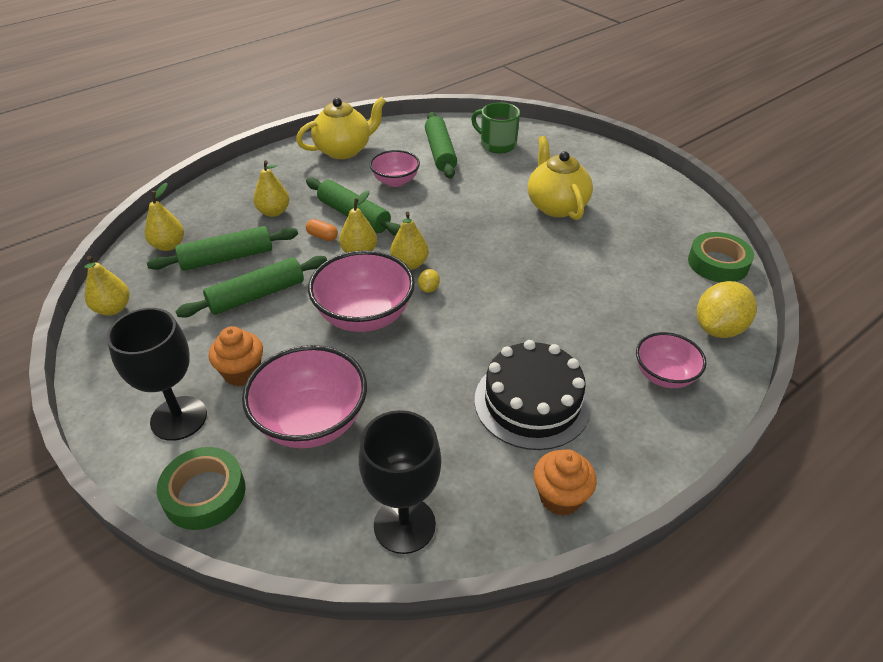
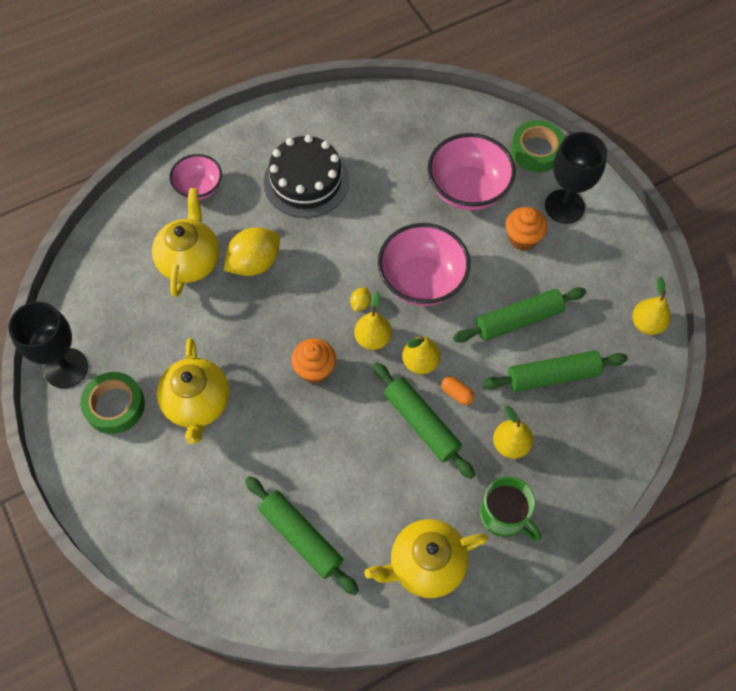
camera: 170 degrees left, 20 degrees up
yellow pear [145,183,184,251] -> none
black goblet [359,410,441,554] -> black goblet moved to [8,301,88,388]
pink bowl [370,150,420,187] -> none
green rolling pin [425,112,457,179] -> green rolling pin turned 45 degrees counterclockwise [245,476,359,595]
green mug [471,102,520,154] -> green mug moved to [480,477,541,541]
orange cupcake [533,449,597,516] -> orange cupcake moved to [291,338,336,383]
green tape [688,232,754,282] -> green tape moved to [80,372,145,434]
yellow lemon [697,281,757,338] -> yellow lemon moved to [224,227,280,276]
none -> yellow teapot [152,188,220,297]

